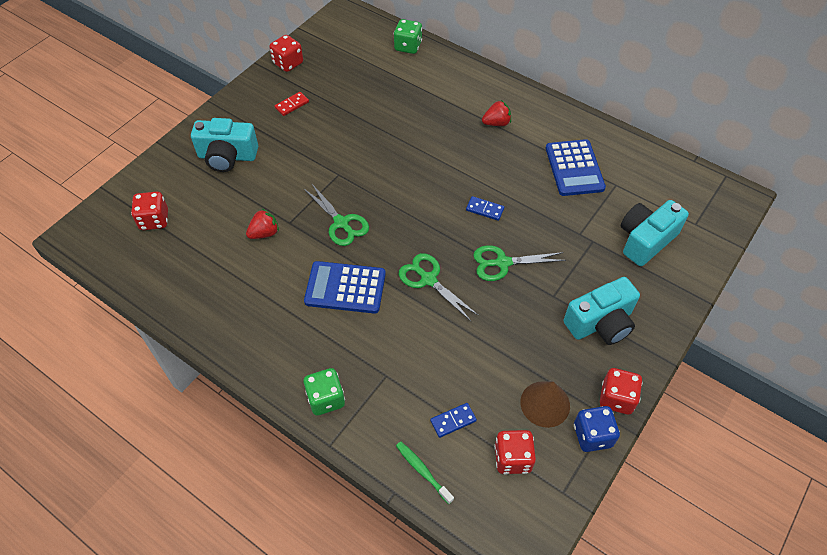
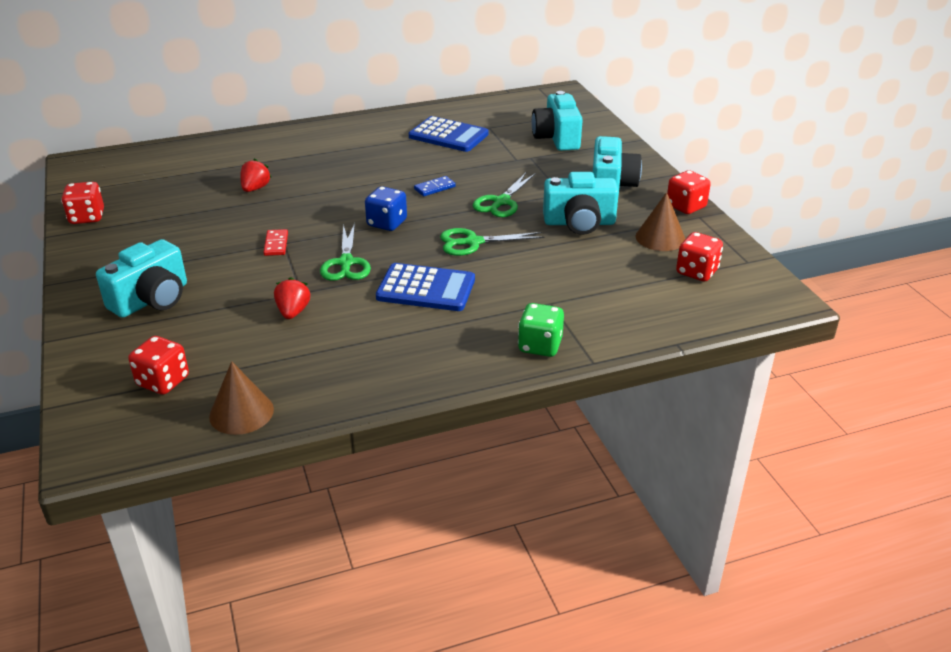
camera: 55 degrees left, 20 degrees down
red domino [275,92,309,116] -> red domino moved to [263,229,288,256]
green scissors [303,183,369,246] -> green scissors turned 90 degrees clockwise [320,223,371,281]
blue calculator [304,261,386,314] -> blue calculator turned 120 degrees counterclockwise [376,263,475,311]
green dice [394,19,422,54] -> none
green toothbrush [396,442,454,504] -> none
blue domino [430,403,477,438] -> none
red strawberry [482,100,511,126] -> red strawberry moved to [240,159,272,192]
blue dice [574,406,620,452] -> blue dice moved to [365,186,407,231]
none -> brown cone [209,361,274,435]
none -> turquoise camera [543,172,619,235]

